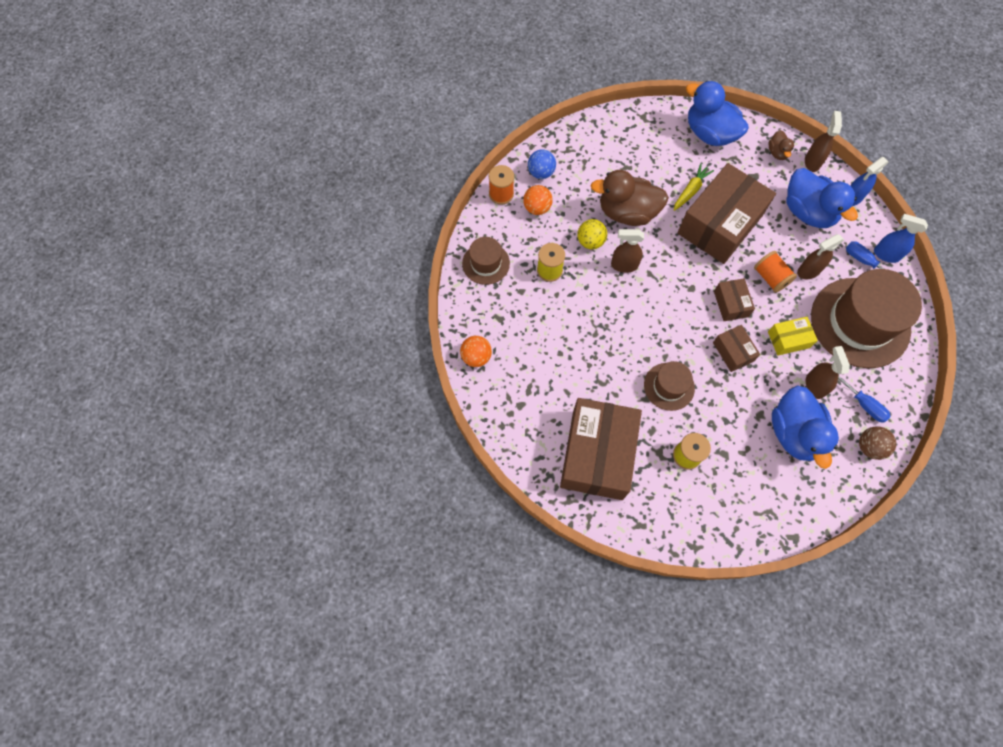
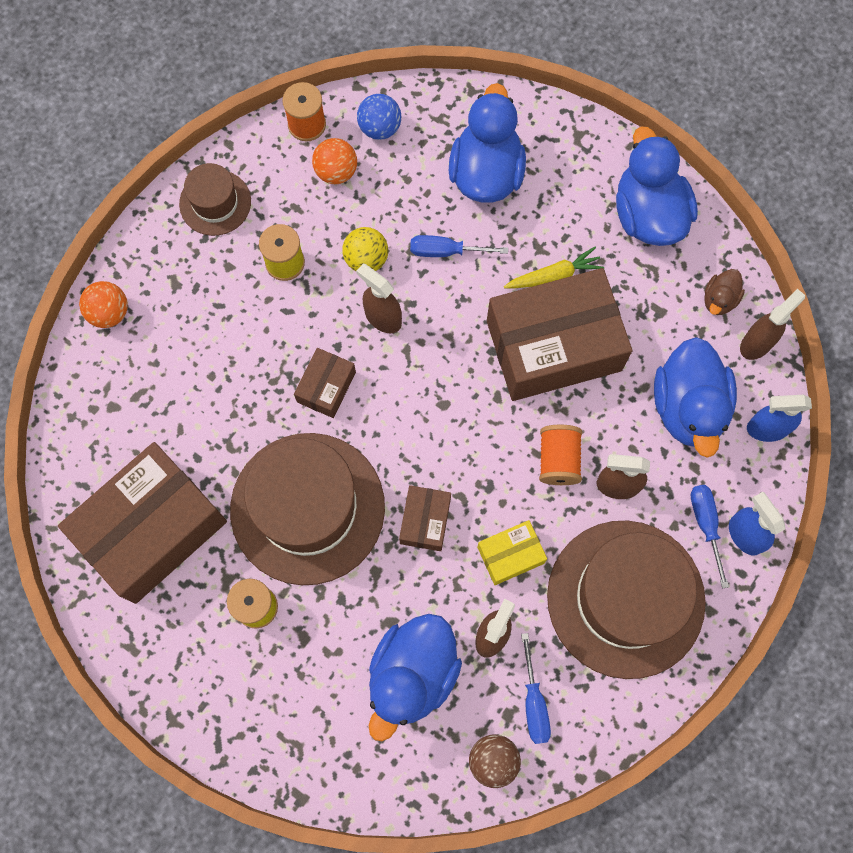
camera: 35 degrees right, 5 degrees up
brown duck [591,170,669,226] -> blue screwdriver [410,235,508,257]
brown hat [644,361,695,411] -> brown hat [230,433,385,585], size x2.00
brown box [714,278,755,321] -> brown box moved to [294,348,356,418]
yellow box [768,317,818,356] -> yellow box turned 45 degrees counterclockwise [477,520,547,585]
none -> blue duck [449,83,526,203]

